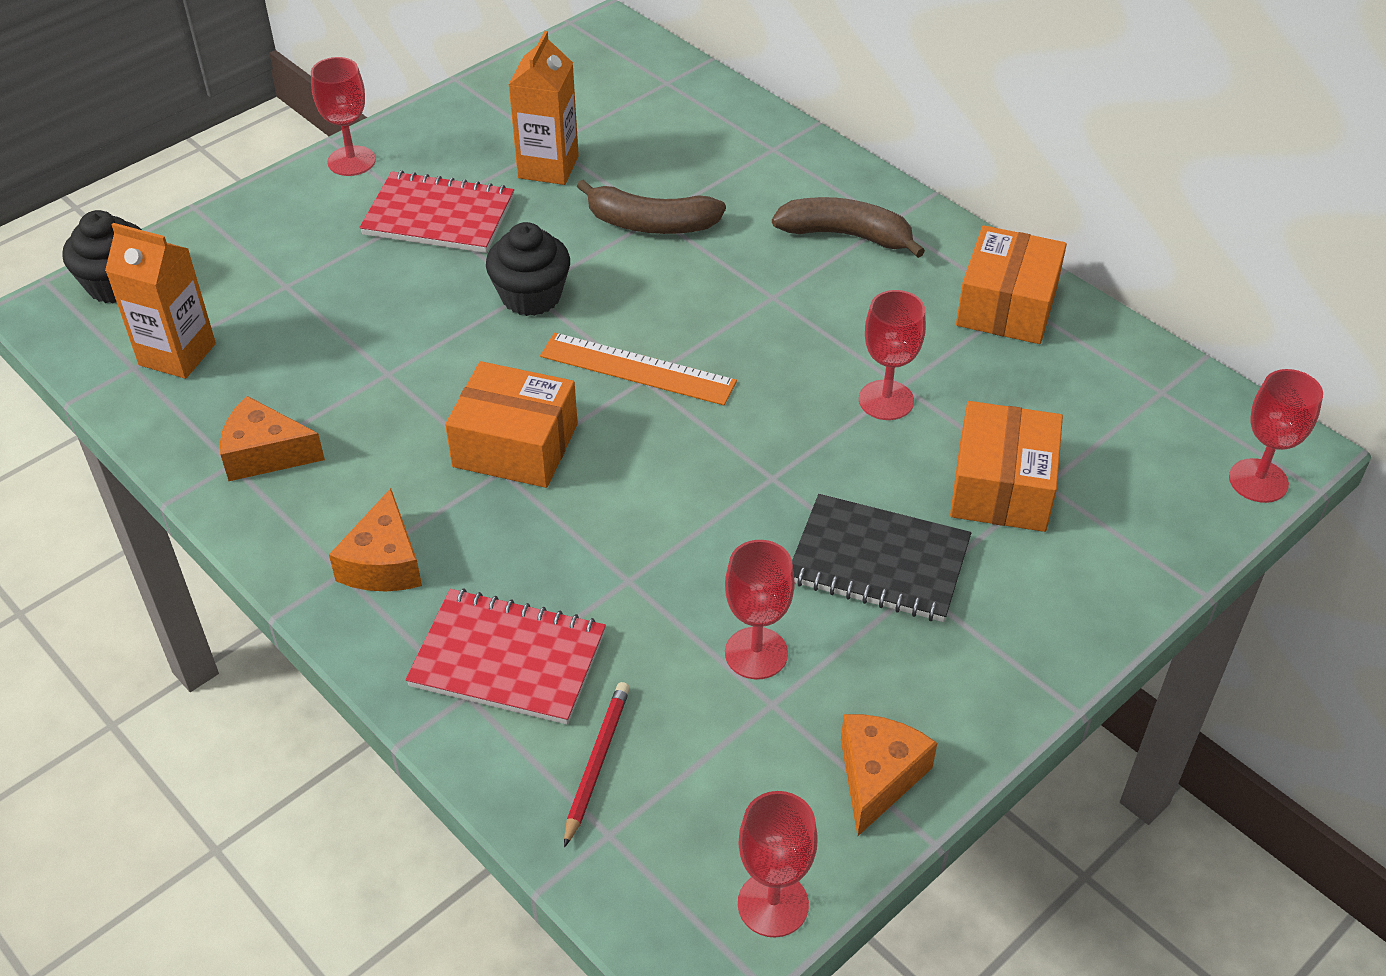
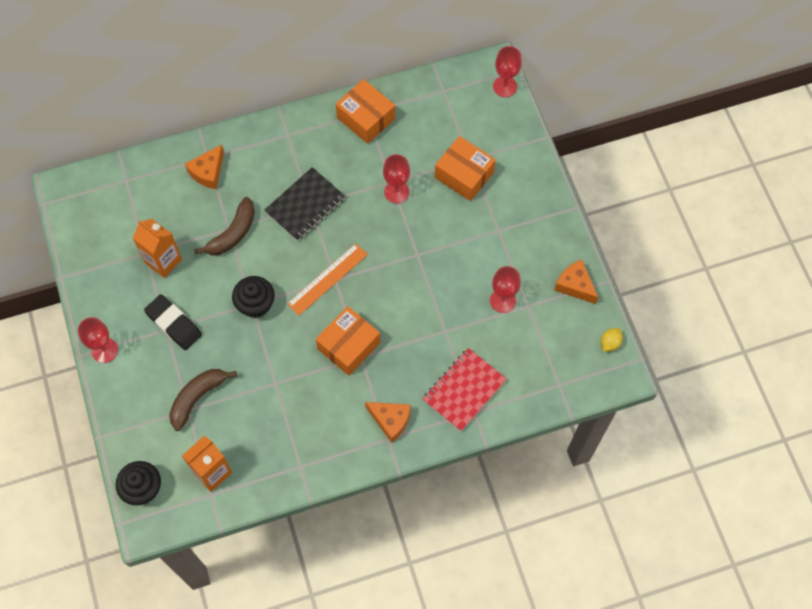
camera: 65 degrees left, 20 degrees up
orange cheese [220,396,325,481] -> orange cheese moved to [185,145,224,189]
red notebook [360,170,514,253] -> black eraser [144,294,202,350]
red pencil [564,682,630,847] -> none
red goblet [738,791,818,937] -> yellow lemon [601,328,623,352]
brown banana [772,197,925,258] -> brown banana moved to [169,369,237,431]
black notebook [792,494,971,622] -> black notebook moved to [264,167,345,241]

